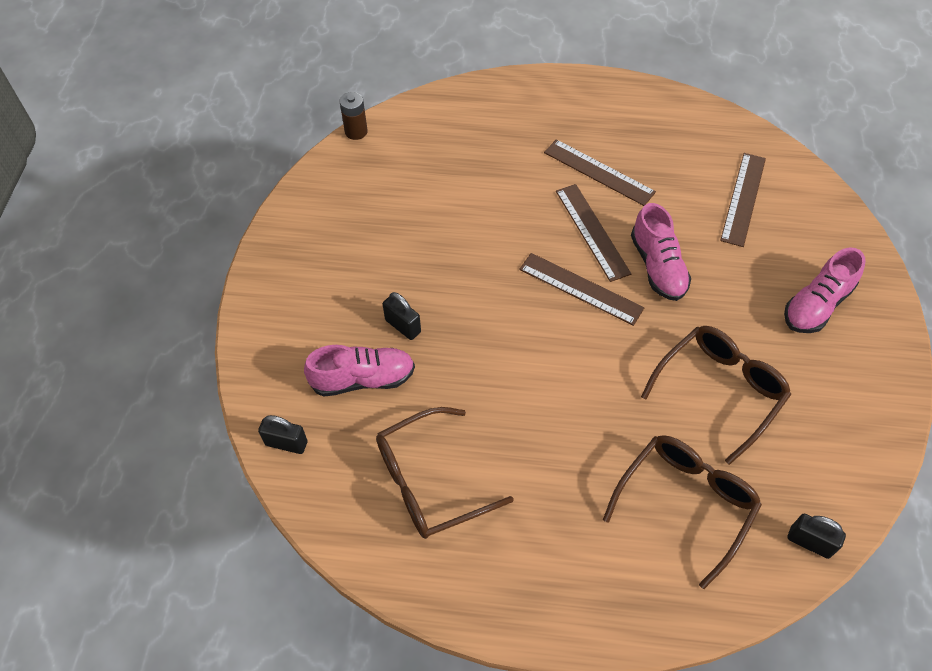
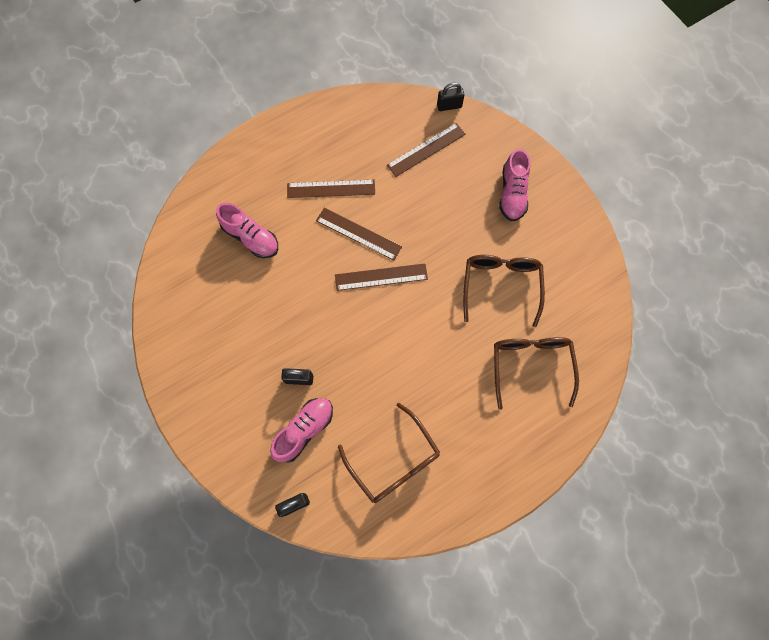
camera: 40 degrees left, 15 degrees up
brown battery [339,92,368,140] -> none
brown glasses [376,407,514,539] -> brown glasses turned 60 degrees counterclockwise [338,403,440,503]
pink shoe [631,203,691,301] -> pink shoe moved to [216,203,278,258]
brown ruler [720,153,766,247] -> brown ruler turned 75 degrees clockwise [387,123,466,177]
black padlock [787,514,846,559] -> black padlock moved to [437,83,464,111]

